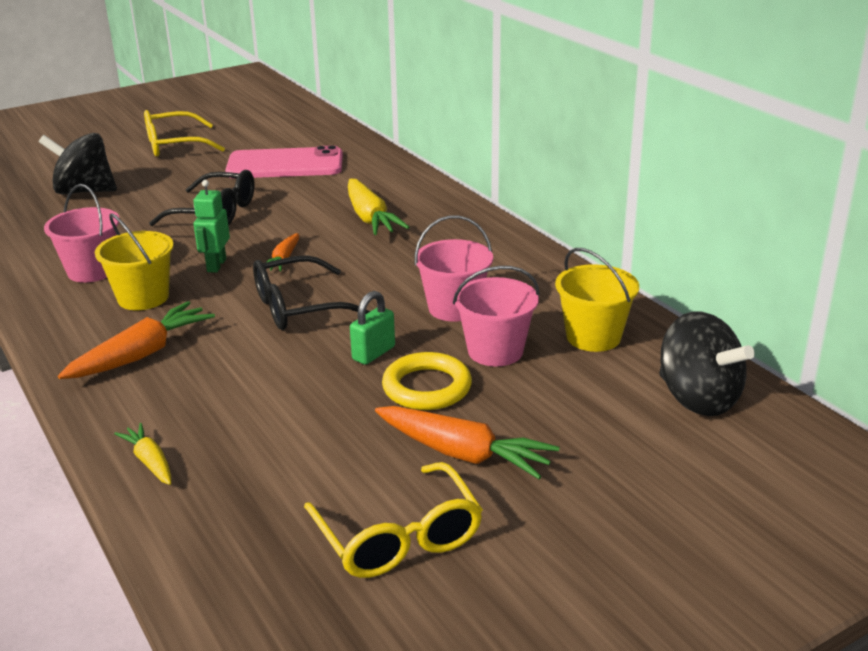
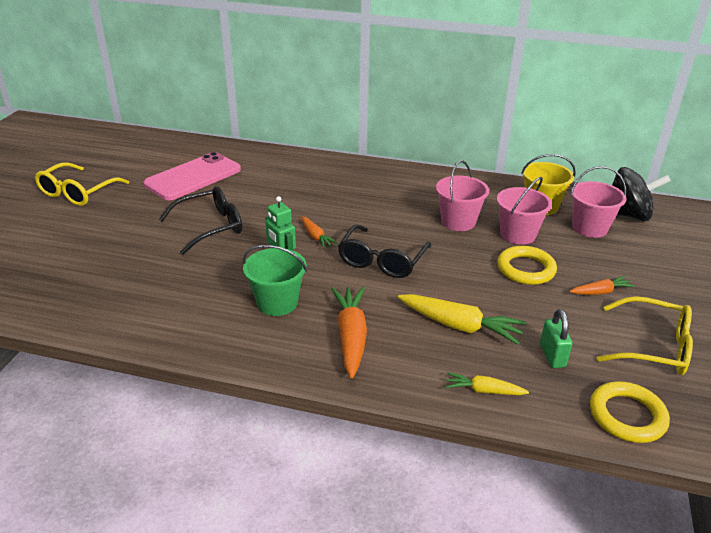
camera: 45 degrees left, 5 degrees up
black spinning top [39,133,117,194] -> none
pink bucket [44,184,119,283] -> pink bucket moved to [570,166,626,238]
yellow bucket [95,213,174,310] -> green bucket [243,245,307,316]
yellow carrot [348,179,410,235] -> yellow carrot moved to [398,294,527,345]
green padlock [350,291,395,365] -> green padlock moved to [540,309,573,368]
orange carrot [375,406,559,479] -> orange carrot [569,276,635,295], size x0.56
none -> yellow ring [590,382,670,443]

